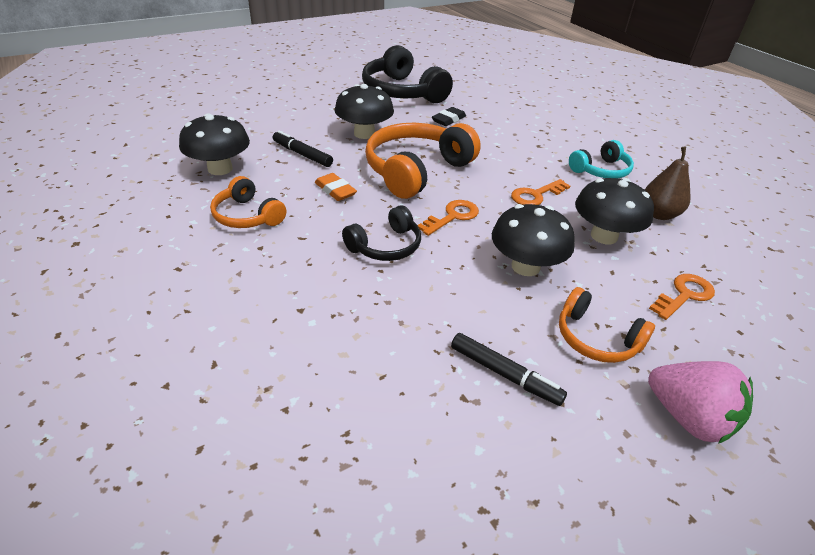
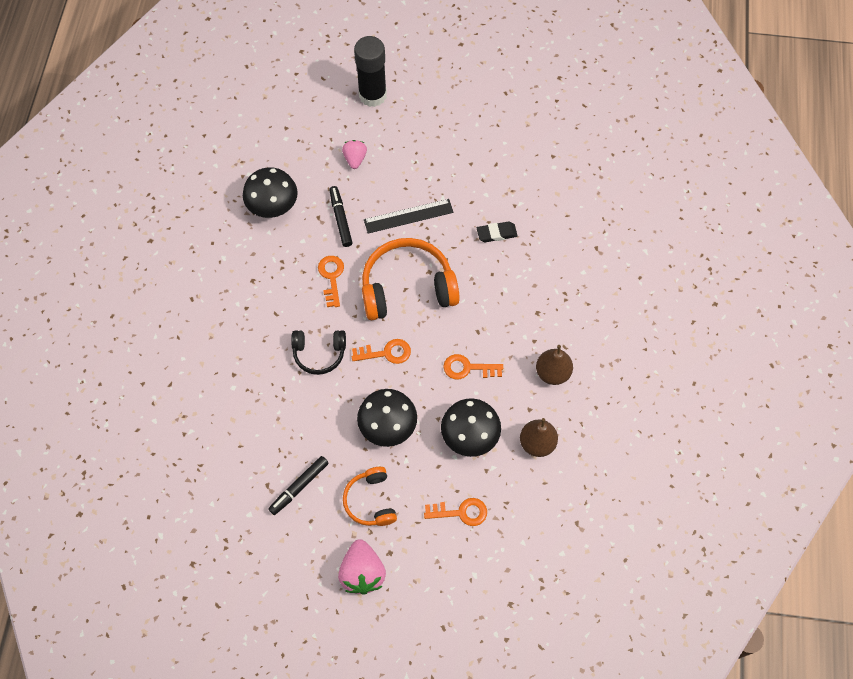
camera: 40 degrees right, 25 degrees up
orange headphones [210,176,286,228] -> none
orange eraser [315,173,357,201] -> orange key [318,256,344,307]
black mushroom [334,84,394,139] -> black ruler [364,199,453,234]
black headphones [362,45,453,103] -> none
black marker [451,333,567,406] -> black marker turned 60 degrees clockwise [268,456,329,515]
turquoise headphones [569,140,634,179] -> brown pear [536,345,573,385]
none -> pink strawberry [342,140,367,169]
none -> black glue stick [354,36,387,107]

